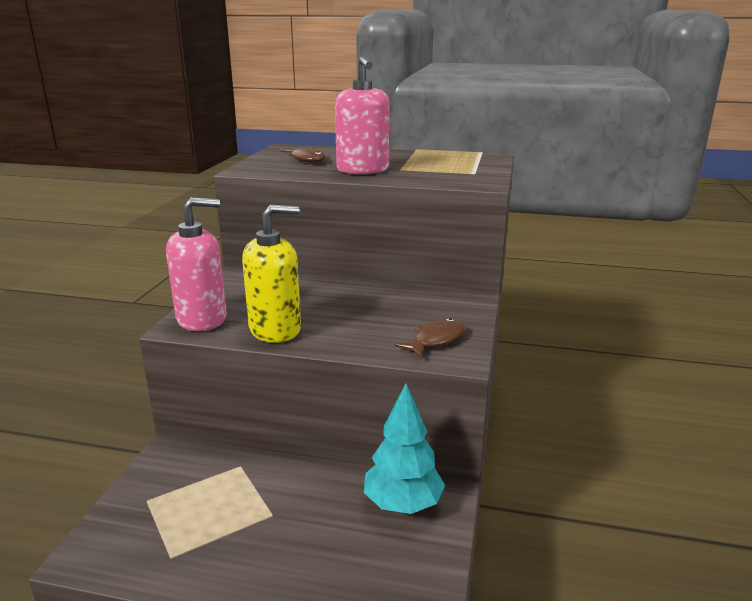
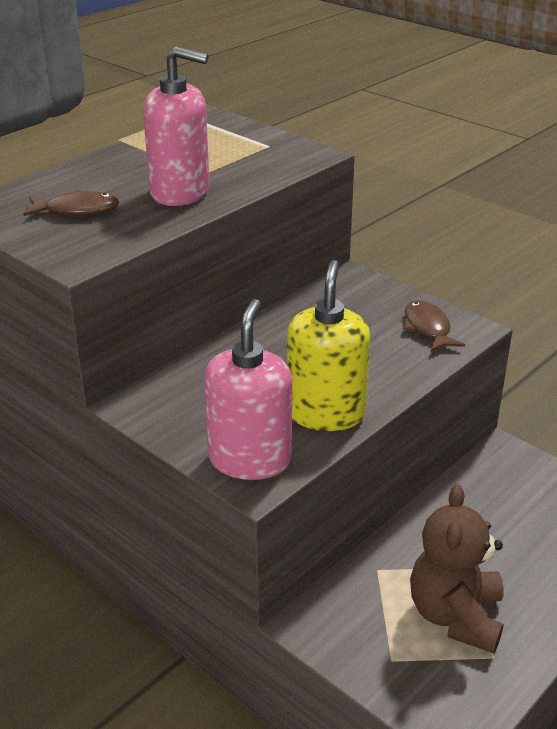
camera: 60 degrees left, 10 degrees up
turquoise tree [364,383,445,514] -> none
none -> brown teddy bear [410,485,504,653]

